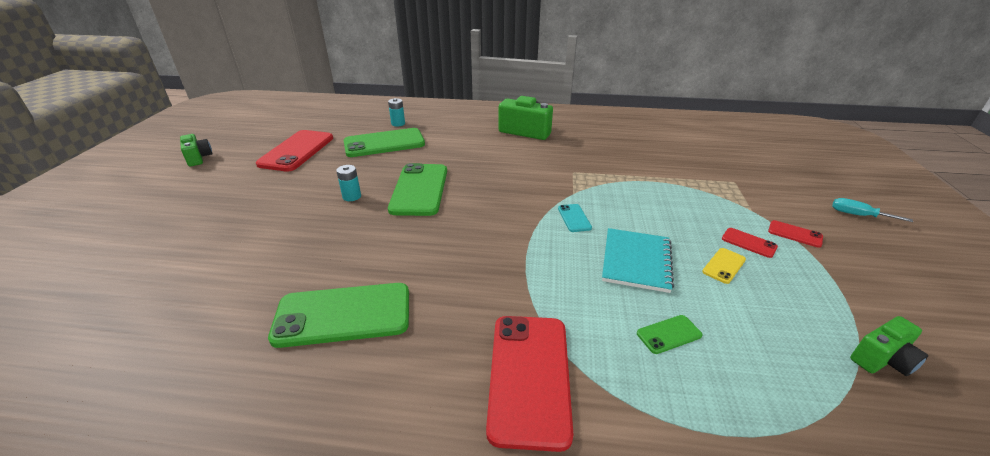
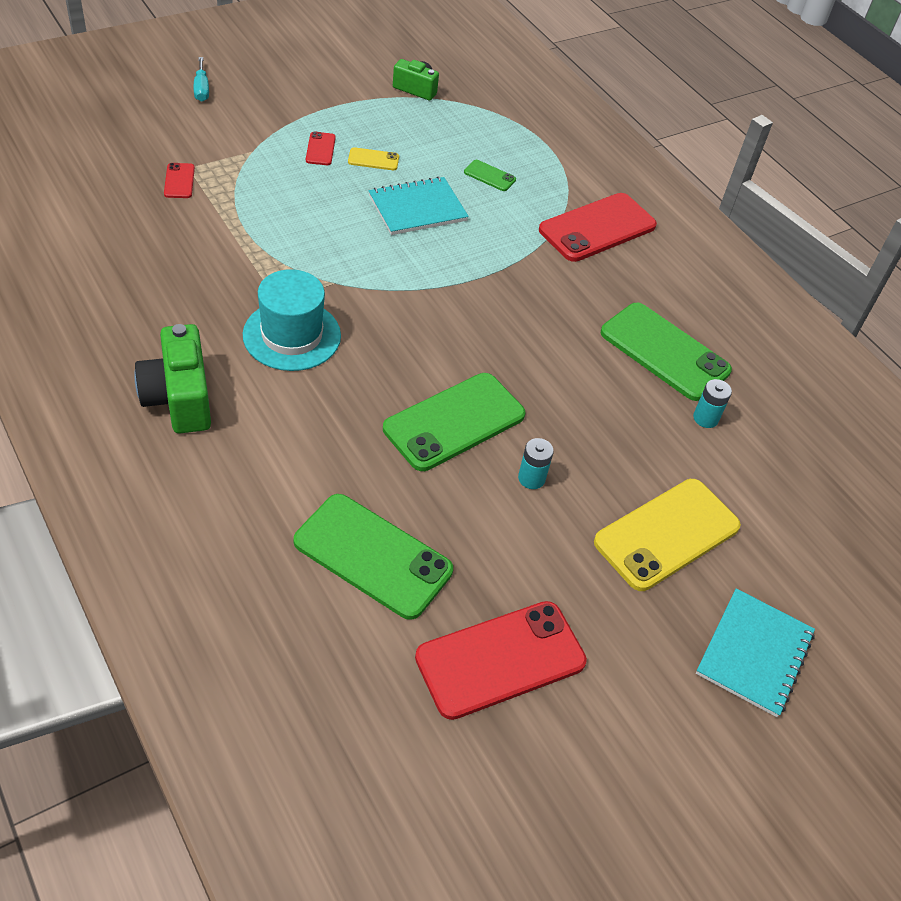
camera: 135 degrees left, 15 degrees up
green camera [180,134,212,166] -> none
turquoise battery [388,98,405,127] -> turquoise battery moved to [693,379,732,428]
turquoise phone [558,204,592,232] -> none
red phone [768,220,823,248] -> red phone moved to [164,163,195,198]
none -> turquoise hat [243,269,341,371]
none -> yellow phone [594,479,741,591]
none -> turquoise notebook [696,588,815,717]

